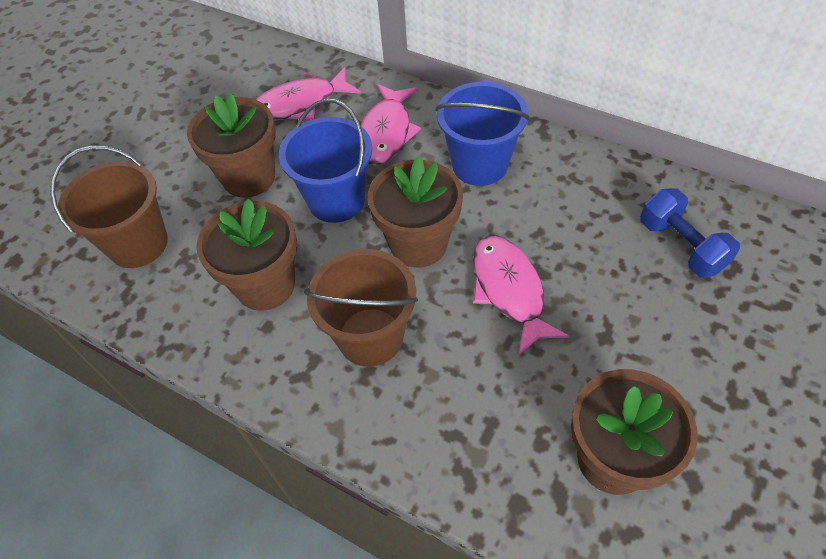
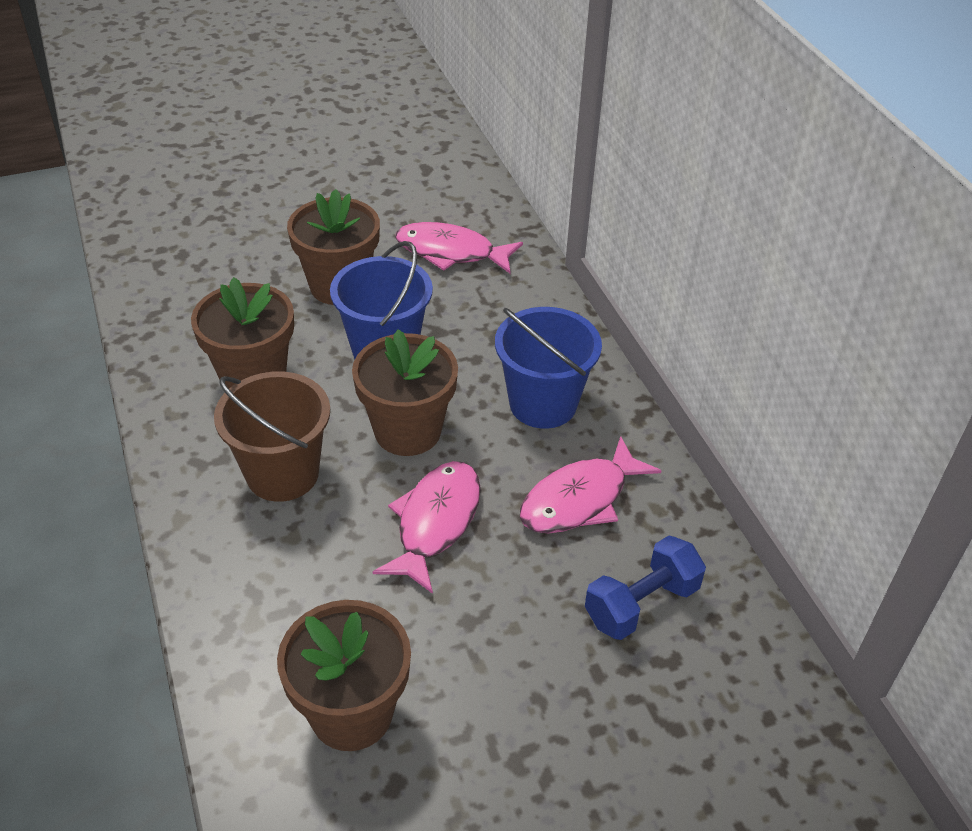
camera: 35 degrees right, 10 degrees down
brown bucket [50,146,168,268] -> none
pink fish [360,84,421,166] -> pink fish moved to [520,436,661,534]
blue dumbbell [640,188,740,278] -> blue dumbbell turned 45 degrees clockwise [585,536,706,640]

